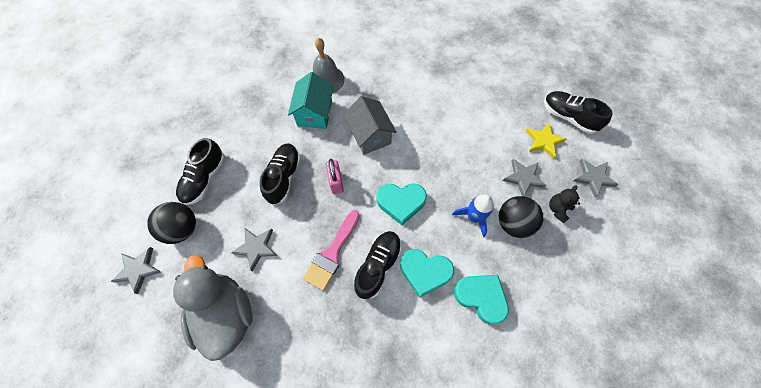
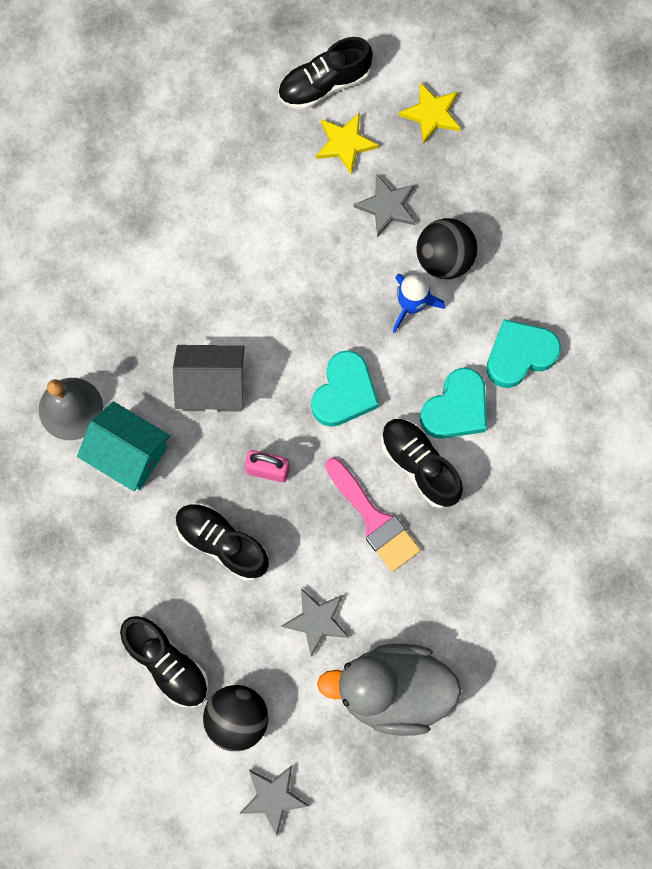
camera: 65 degrees left, 10 degrees up
black teddy bear [549,186,580,223] -> none
grey star [574,159,618,198] -> yellow star [398,82,461,144]

